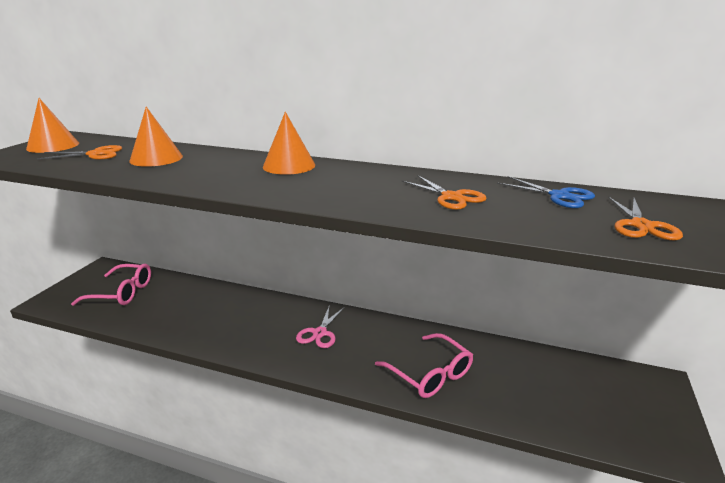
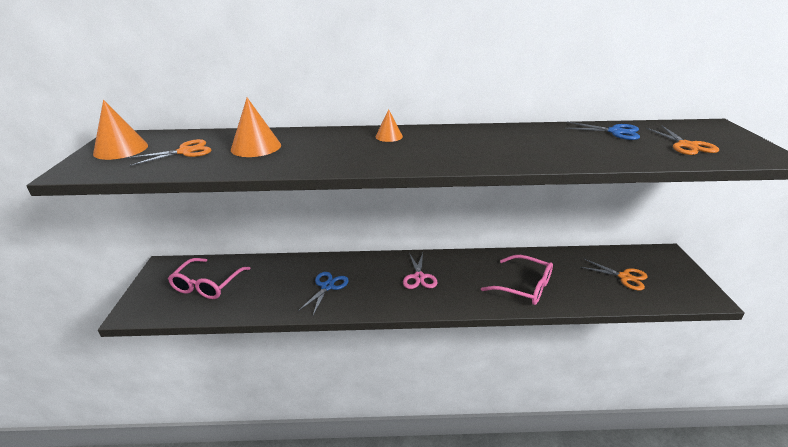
camera: 20 degrees left, 5 degrees up
pink glasses [71,264,151,306] -> pink glasses turned 120 degrees clockwise [168,258,251,299]
orange cone [263,112,315,175] -> orange cone [375,109,403,142], size x0.59
orange scissors [402,176,487,210] -> orange scissors moved to [581,259,648,291]
none -> blue scissors [298,272,349,315]

